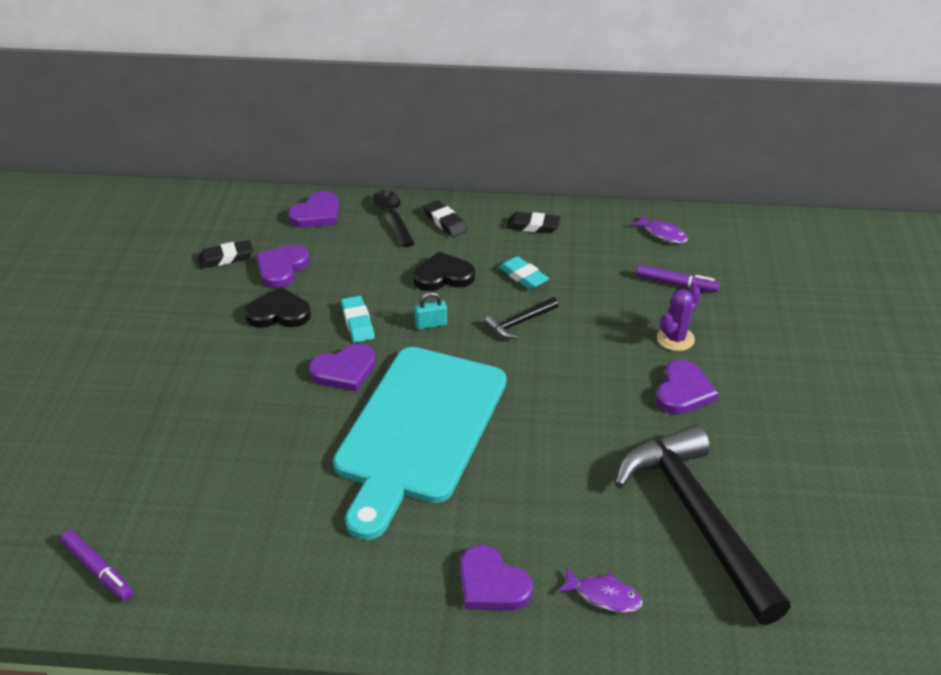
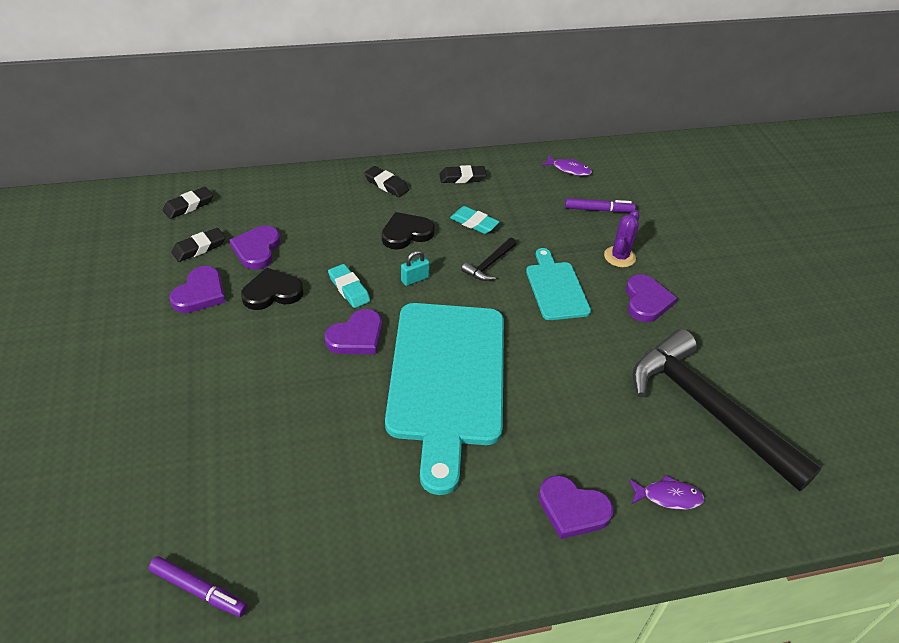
camera: 20 degrees left, 5 degrees up
purple heart [288,191,339,228] -> purple heart moved to [170,266,225,313]
black spoon [372,190,415,247] -> none
none -> black eraser [163,187,213,219]
none -> turquoise cutting board [526,248,591,320]

